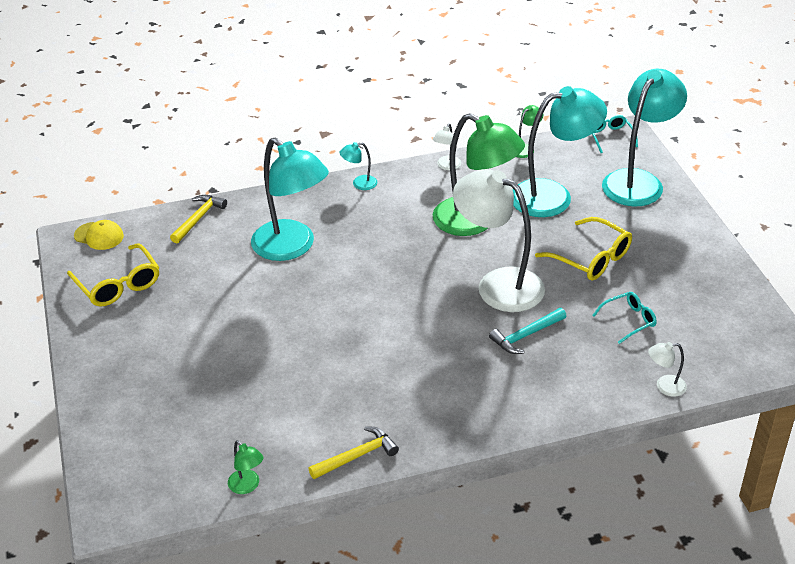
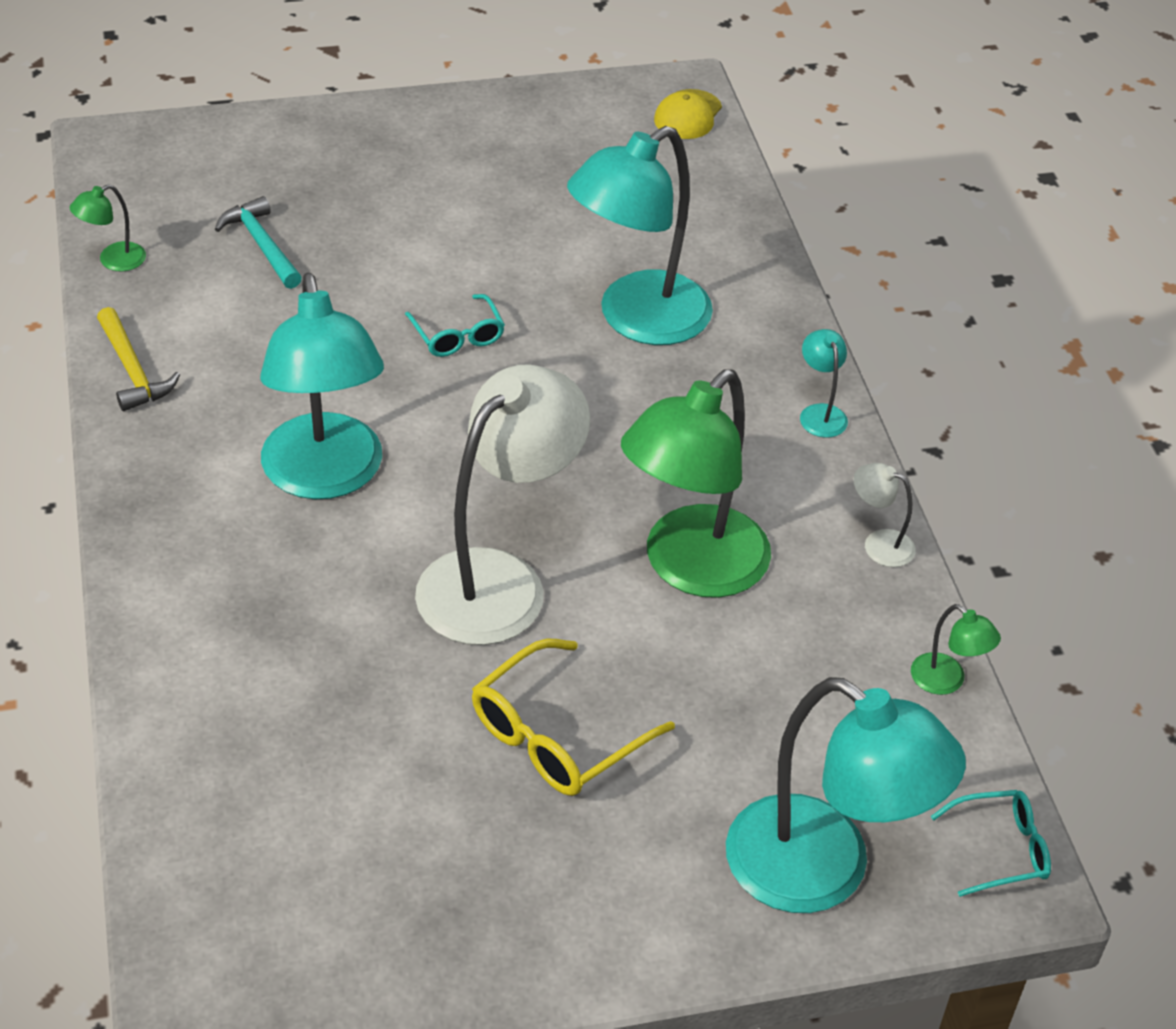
camera: 90 degrees right, 5 degrees up
yellow glasses [67,243,159,306] -> none
yellow hammer [170,195,227,243] -> none
turquoise hammer [489,308,566,354] -> turquoise hammer moved to [215,196,302,289]
turquoise lamp [513,86,607,217] -> turquoise lamp moved to [260,272,384,499]
turquoise glasses [592,292,657,344] -> turquoise glasses moved to [405,294,505,357]
white lamp [648,342,687,397] -> none

